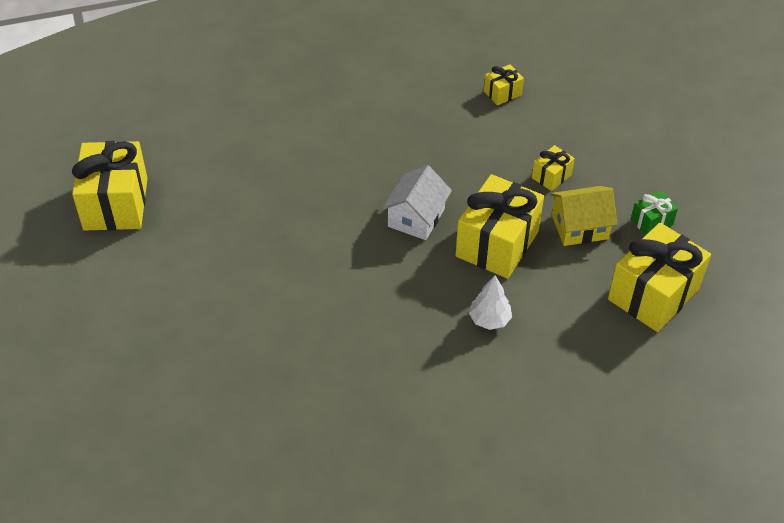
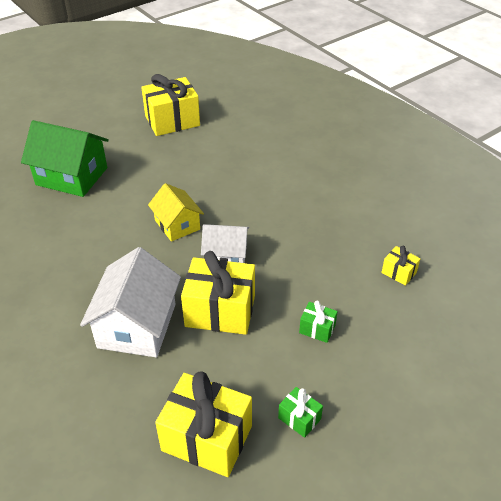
camera: 70 degrees right, 5 degrees down
white tree [469,275,512,330] -> white house [80,247,181,357]
yellow gift [532,145,575,191] -> green gift [299,301,338,343]
yellow house [550,186,618,246] -> yellow house moved to [148,183,204,241]
none -> green house [21,120,109,197]

